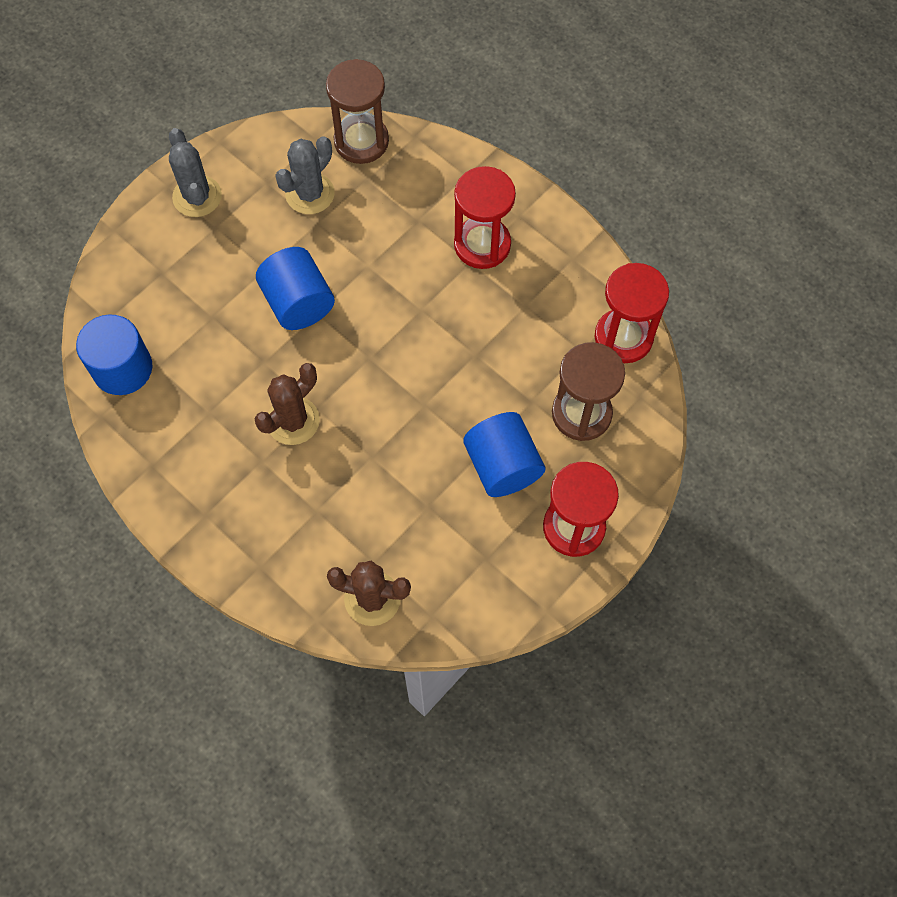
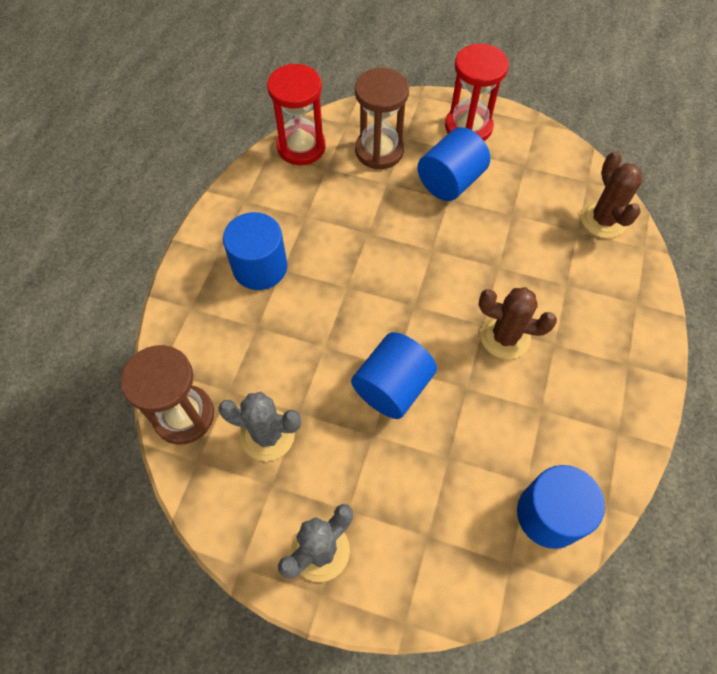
camera: 115 degrees left, 5 degrees down
red hourglass [454,166,516,269] -> blue cylinder [223,212,287,290]

